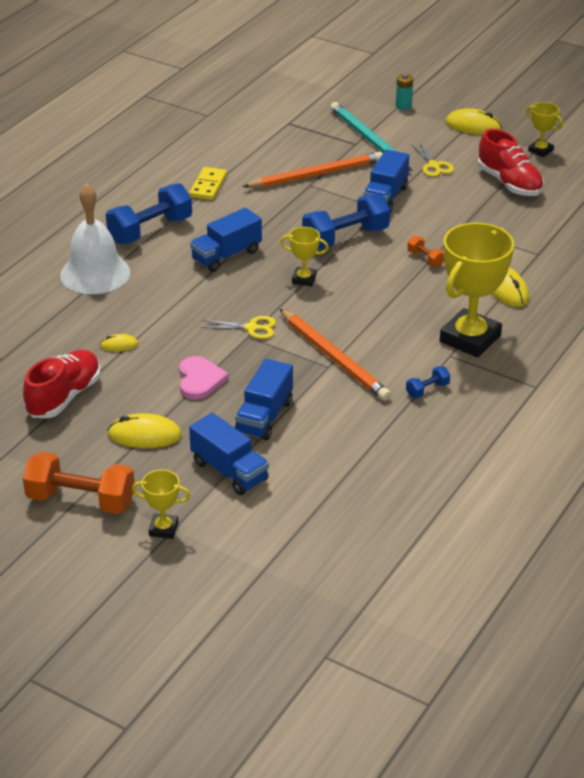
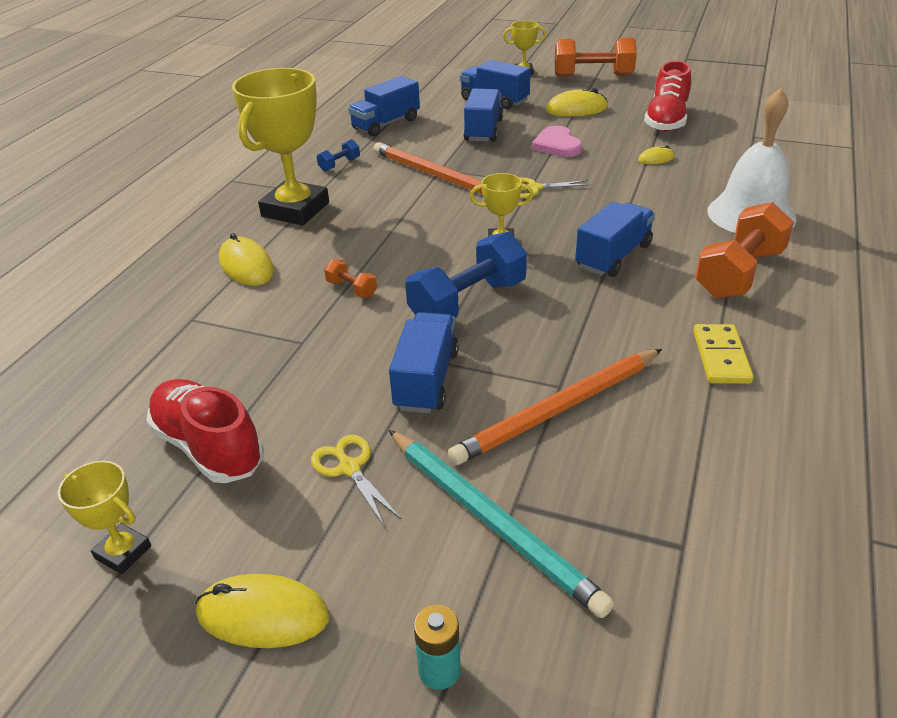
camera: 170 degrees right, 0 degrees up
blue dumbbell [106,183,192,244] -> orange dumbbell [695,202,794,299]
none -> blue truck [348,76,420,137]

